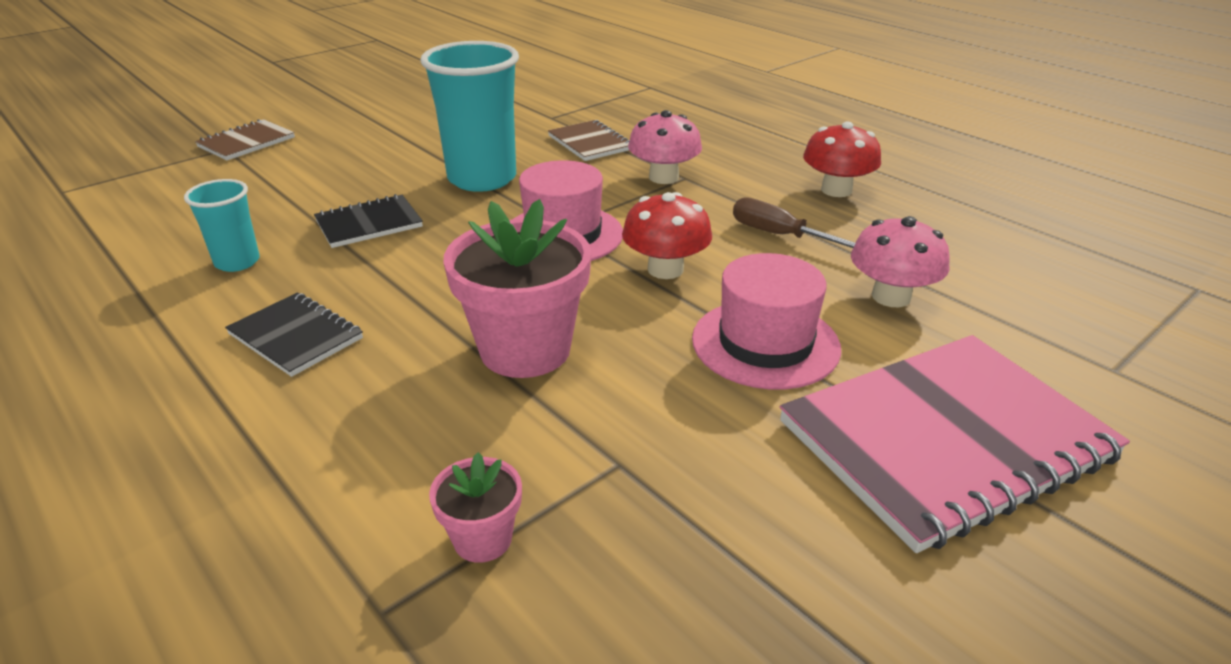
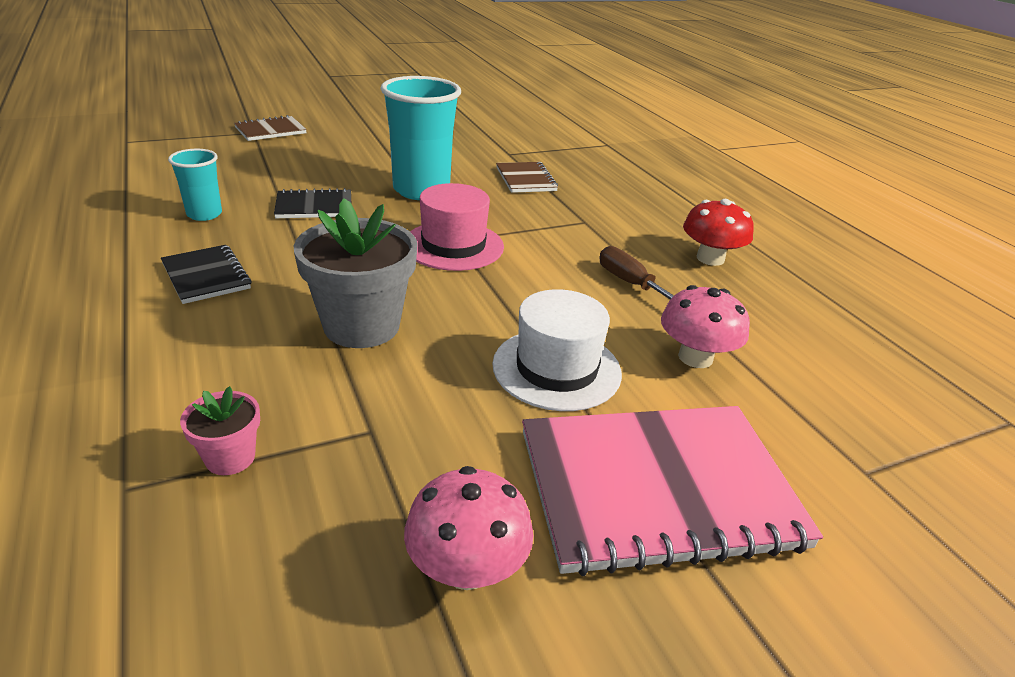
camera: 15 degrees right, 0 degrees up
pink flower pot [444,199,591,378] -> grey flower pot [294,198,418,348]
red mushroom [622,192,712,279] -> none
pink mushroom [628,110,702,184] -> pink mushroom moved to [404,466,534,590]
pink hat [692,253,841,390] -> white hat [492,289,622,411]

